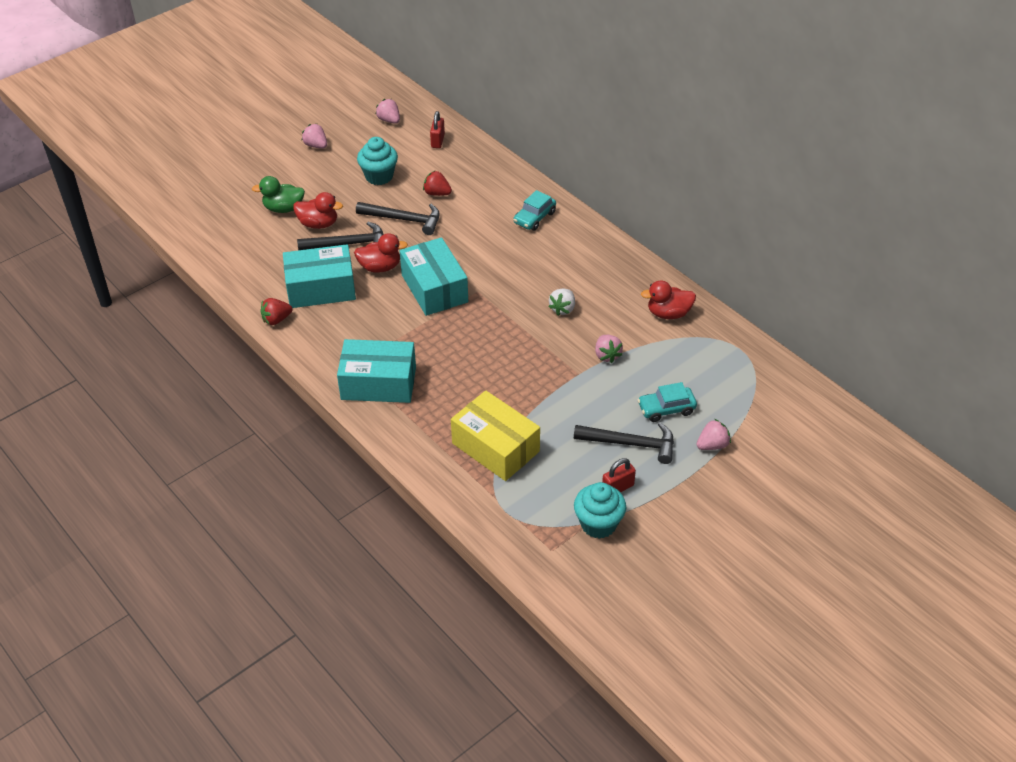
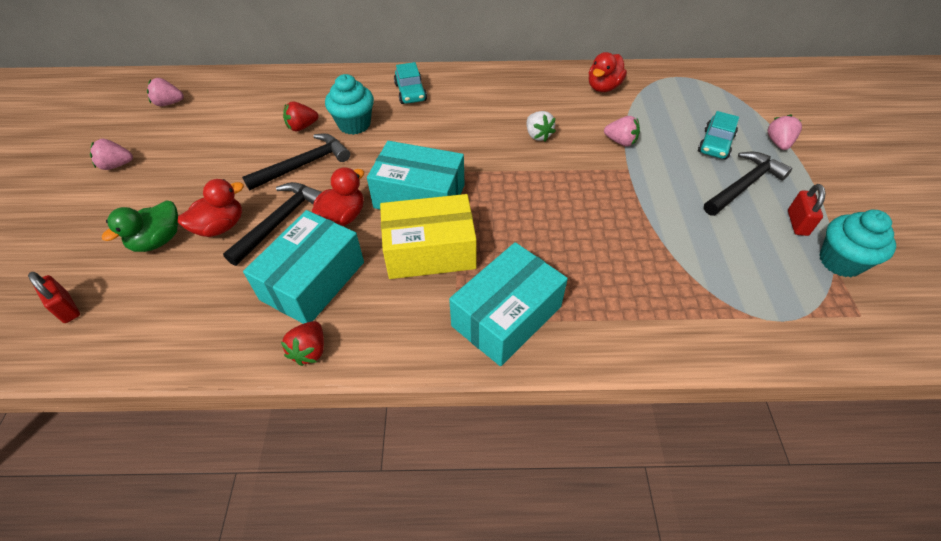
camera: 50 degrees left, 5 degrees up
turquoise cupcake [357,137,398,185] -> turquoise cupcake moved to [325,74,374,135]
red padlock [430,111,445,148] -> red padlock moved to [28,272,80,323]
yellow box [451,390,540,481] -> yellow box moved to [380,194,477,279]

